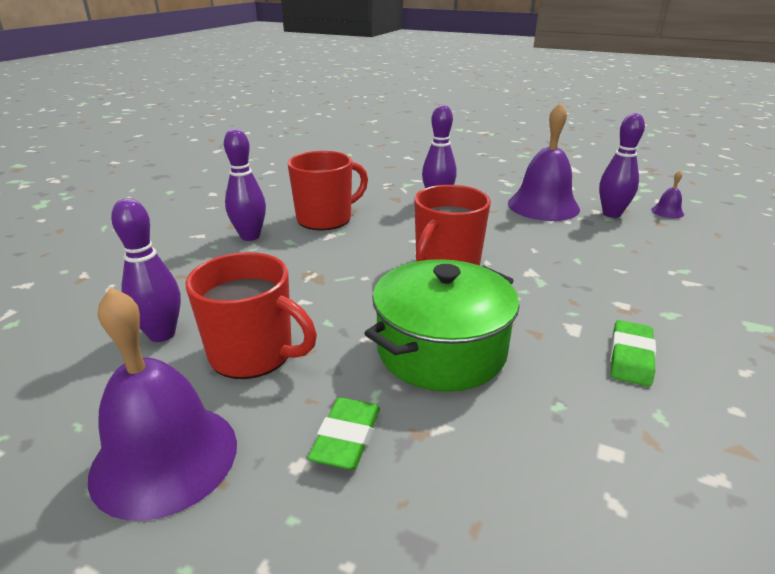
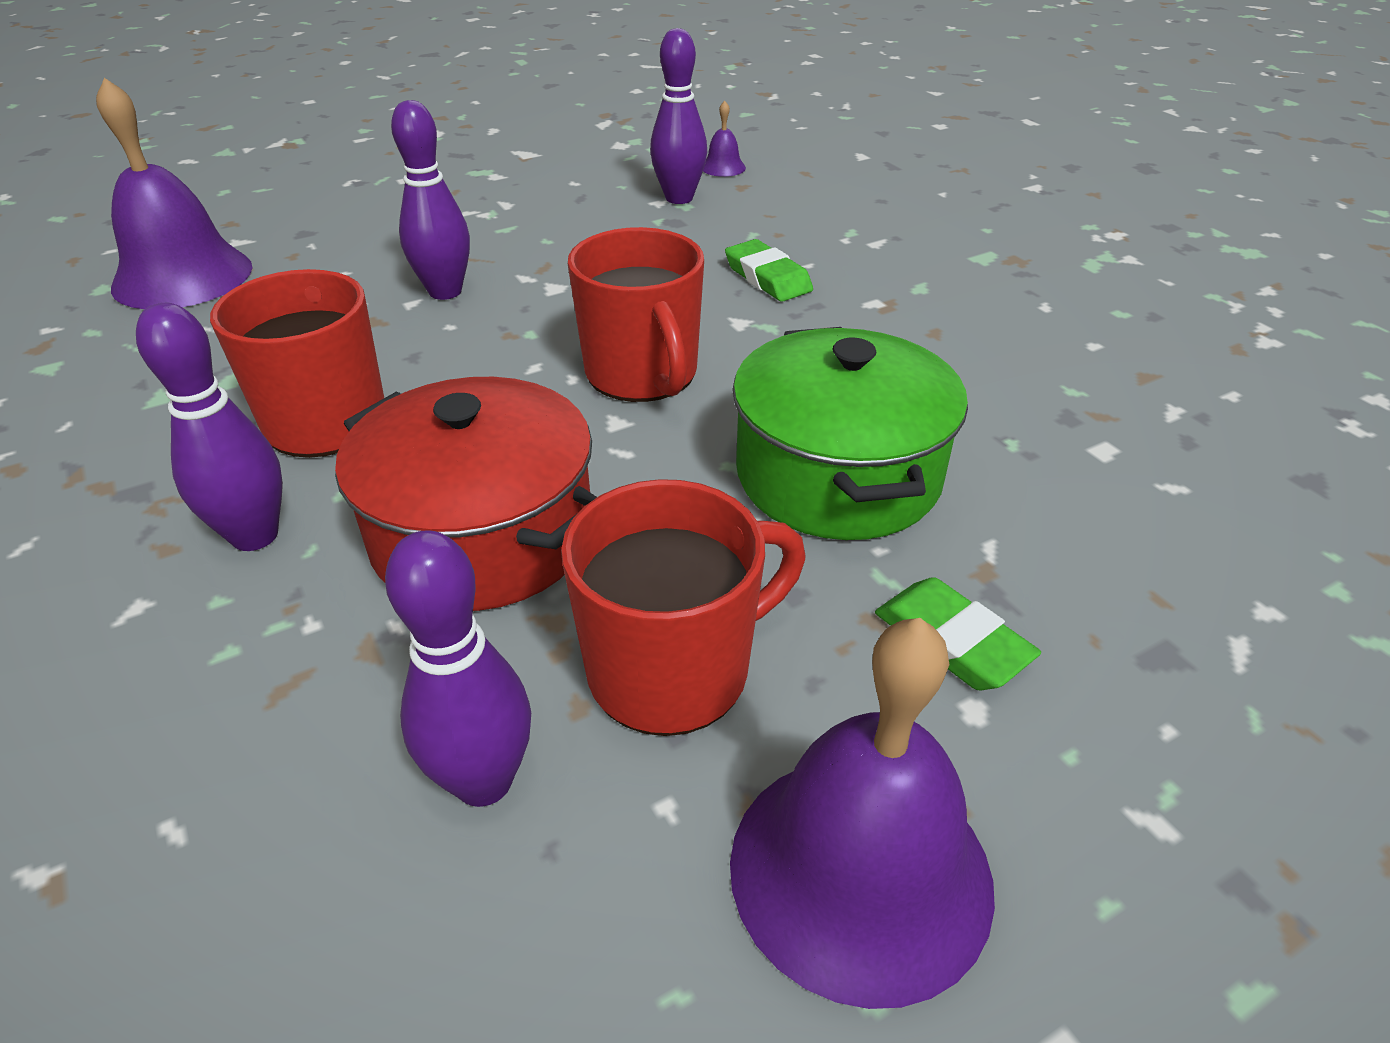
camera: 55 degrees left, 10 degrees up
purple bell [508,102,580,221] -> purple bell moved to [96,78,252,309]
green eraser [610,320,656,387] -> green eraser moved to [725,239,813,302]
none -> red pot [335,377,597,611]

